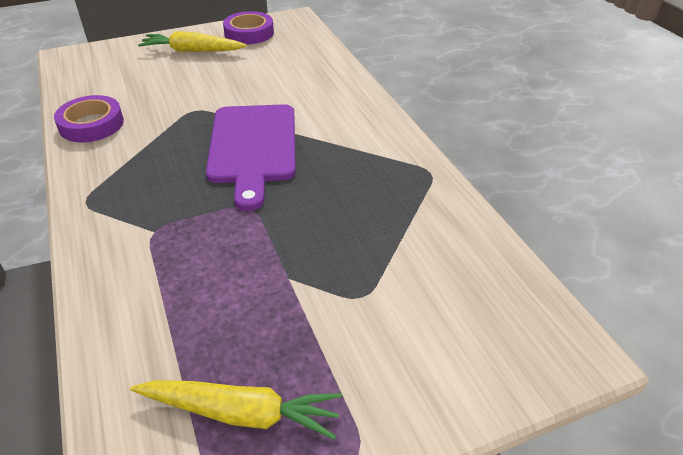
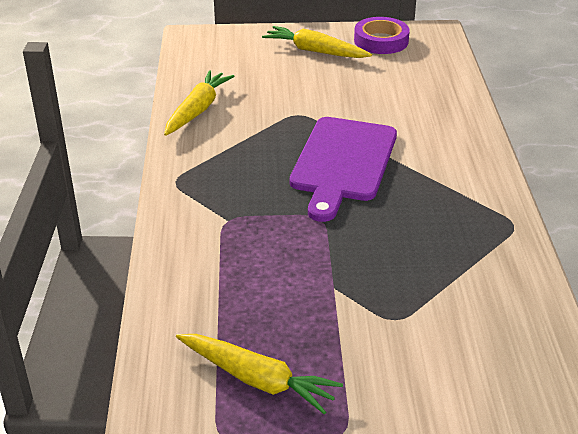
camera: 20 degrees right, 5 degrees down
purple tape [54,95,124,142] -> yellow carrot [164,70,234,136]

